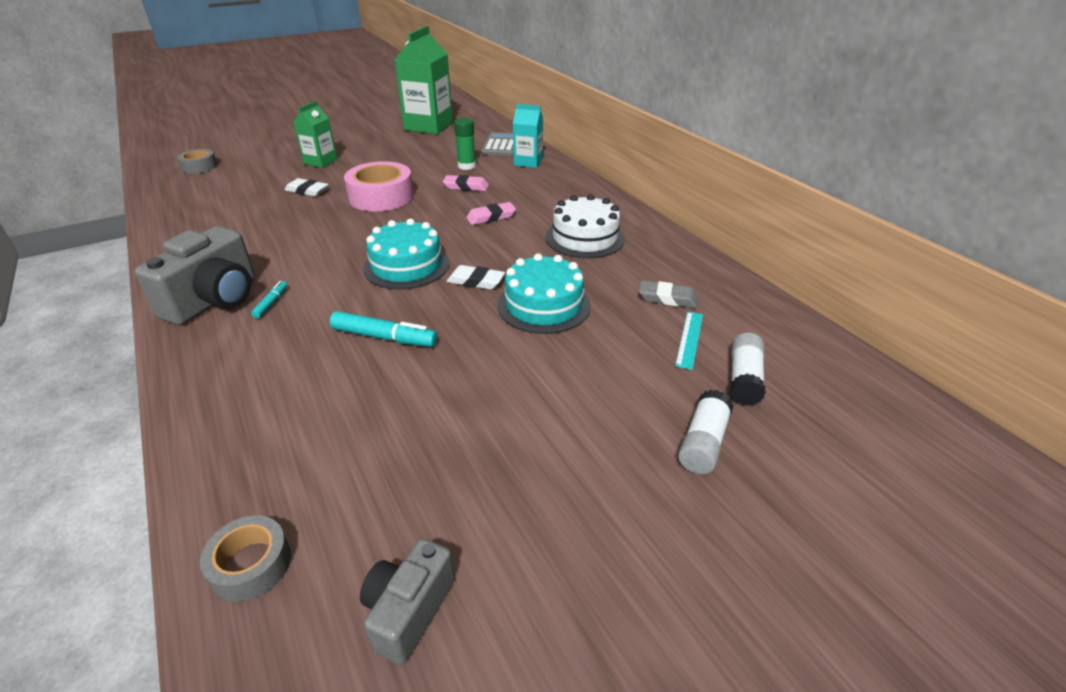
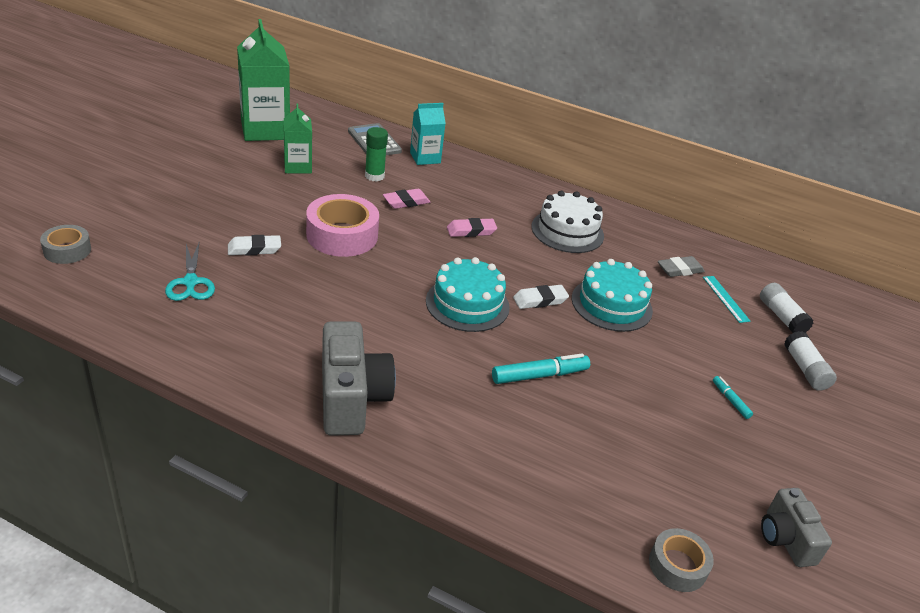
camera: 40 degrees left, 0 degrees up
turquoise marker [251,281,288,318] -> turquoise marker moved to [713,376,753,419]
green carton [293,101,337,168] -> green carton moved to [284,103,312,174]
pink eraser [466,202,516,225] -> pink eraser turned 45 degrees clockwise [447,218,497,237]
none -> turquoise scissors [165,243,215,301]

